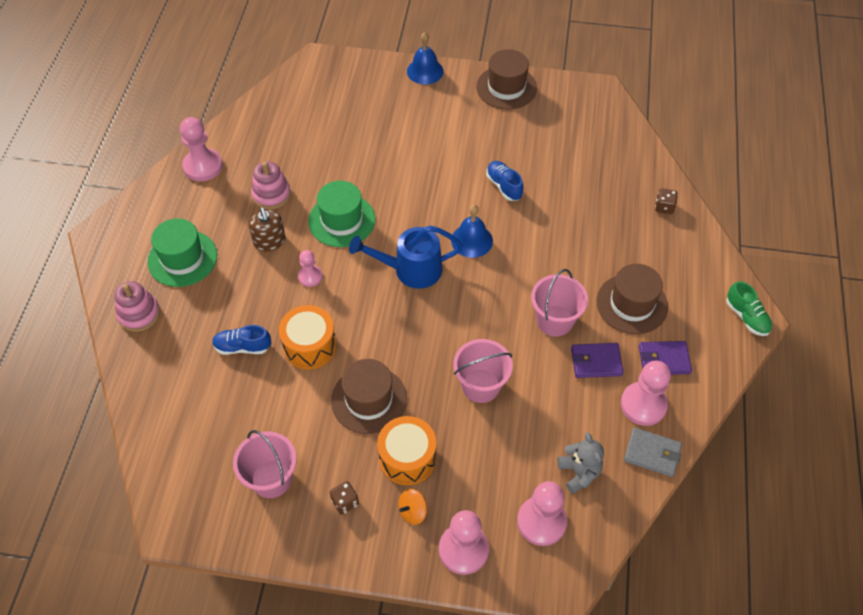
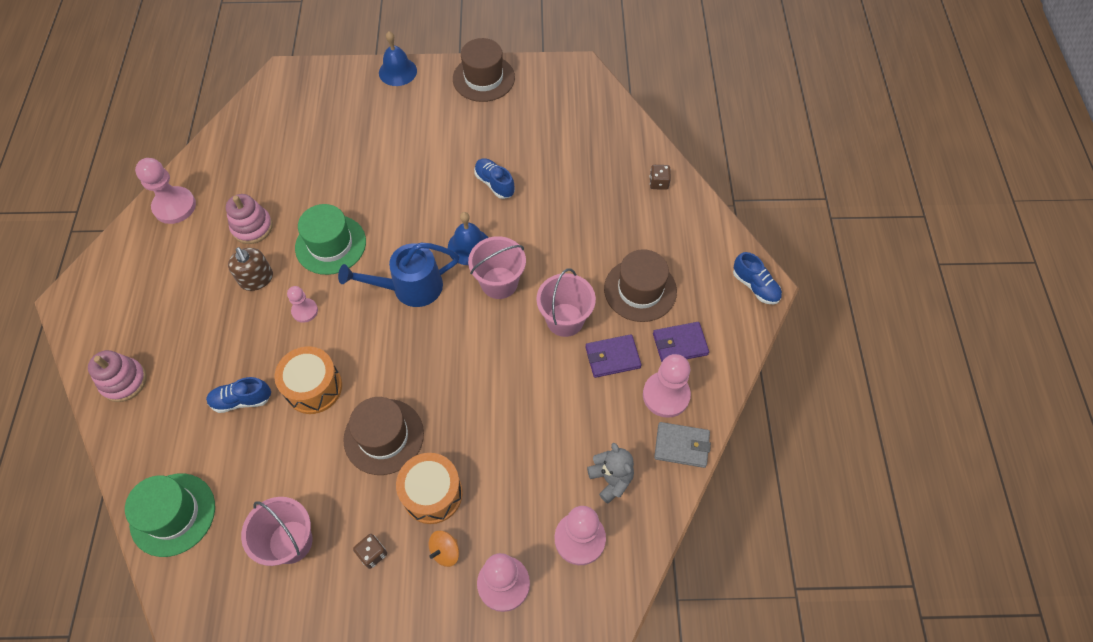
camera: 10 degrees left, 5 degrees up
green hat [147,218,217,287] -> green hat moved to [125,474,215,557]
pink bucket [453,339,513,403] -> pink bucket moved to [468,236,526,299]
green shoe [726,281,772,336] -> blue shoe [733,252,782,304]

